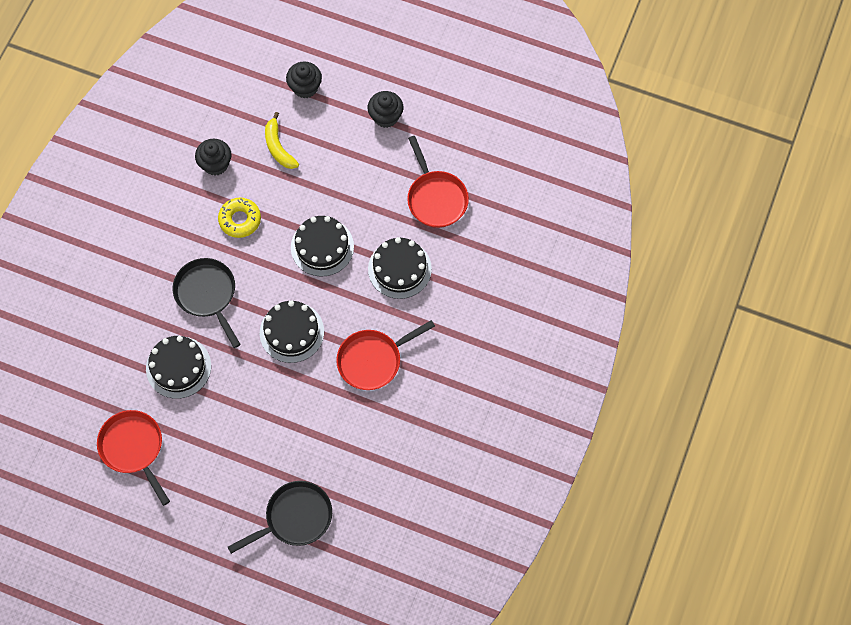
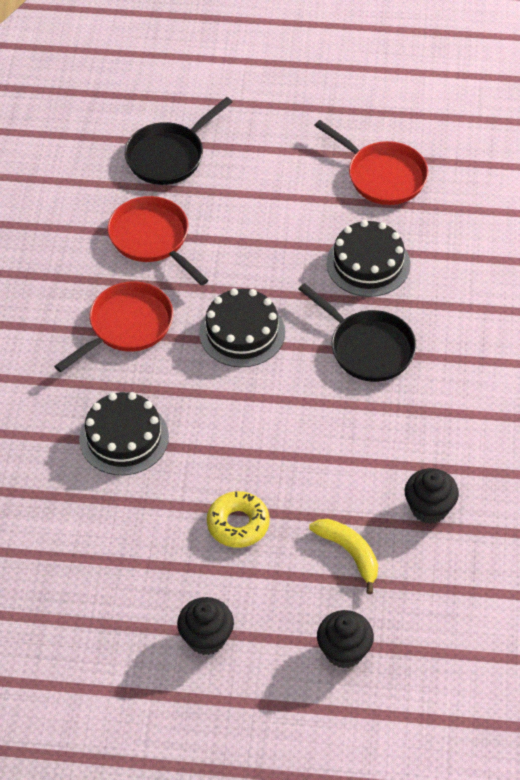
camera: 165 degrees right, 15 degrees down
yellow donut [218,197,261,238] -> yellow donut moved to [207,491,270,548]
black cake [291,216,354,276] -> none
red pan [407,136,469,228] -> red pan moved to [108,196,209,286]

